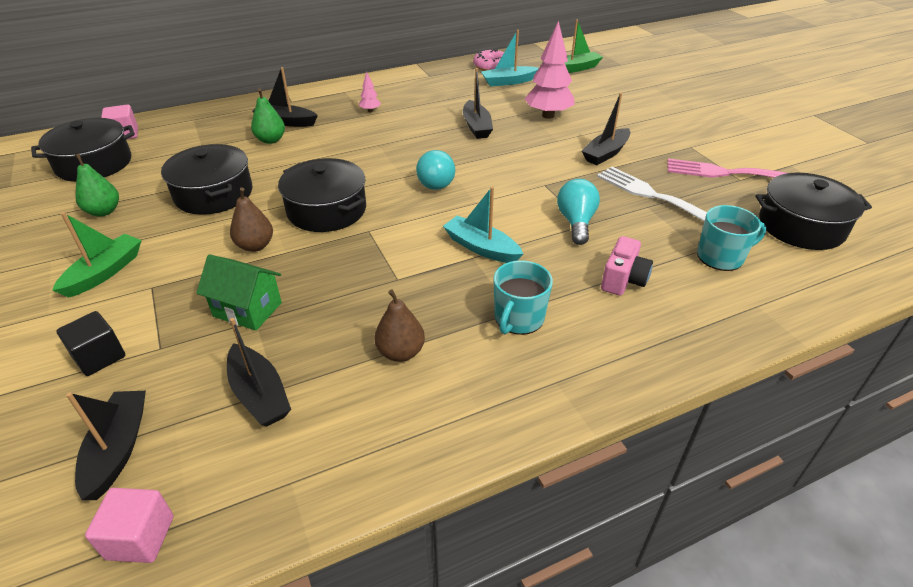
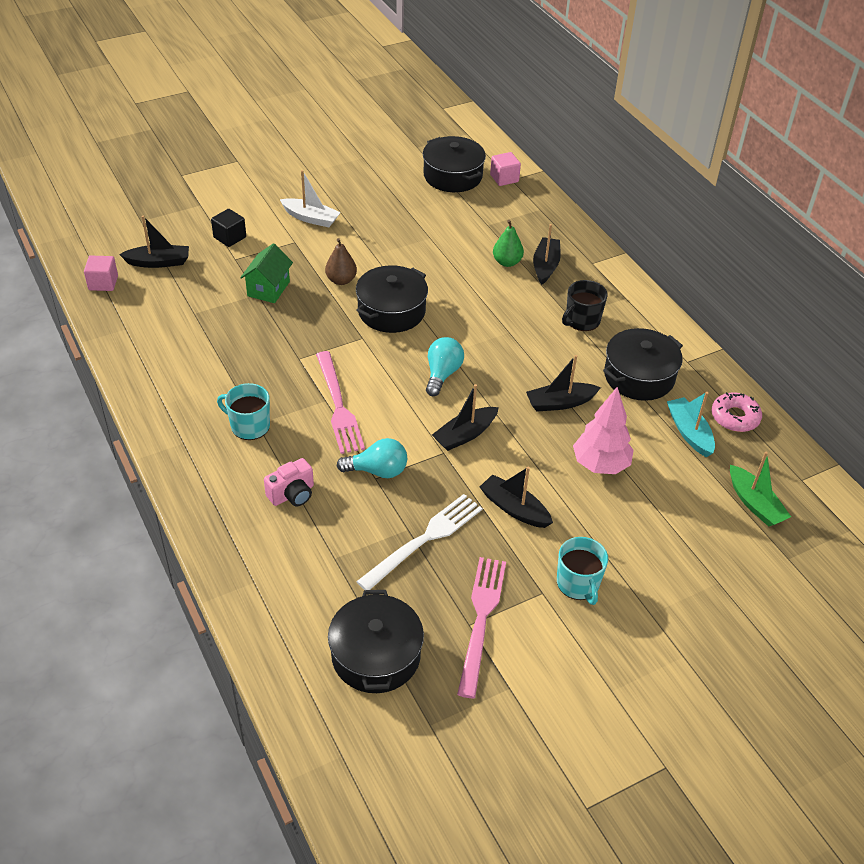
camera: 85 degrees right, 5 degrees up
green boat [52,212,142,298] -> white boat [279,170,341,227]
green pear [75,153,119,217] -> none
black pot [161,144,252,215] -> black pot moved to [603,328,683,401]
black boat [227,318,291,426] -> black boat moved to [432,384,499,451]
pink tree [359,71,381,112] -> black mug [562,280,608,331]
brown pear [375,289,425,362] -> none
turquoise light bulb [416,150,455,190] -> turquoise light bulb turned 120 degrees clockwise [426,337,464,396]
turquoise boat [443,187,523,263] -> pink fork [316,351,365,454]
pink camera [601,236,653,296] -> pink camera turned 60 degrees counterclockwise [264,458,314,506]
turquoise mug [697,205,766,271] -> turquoise mug moved to [557,537,608,605]

